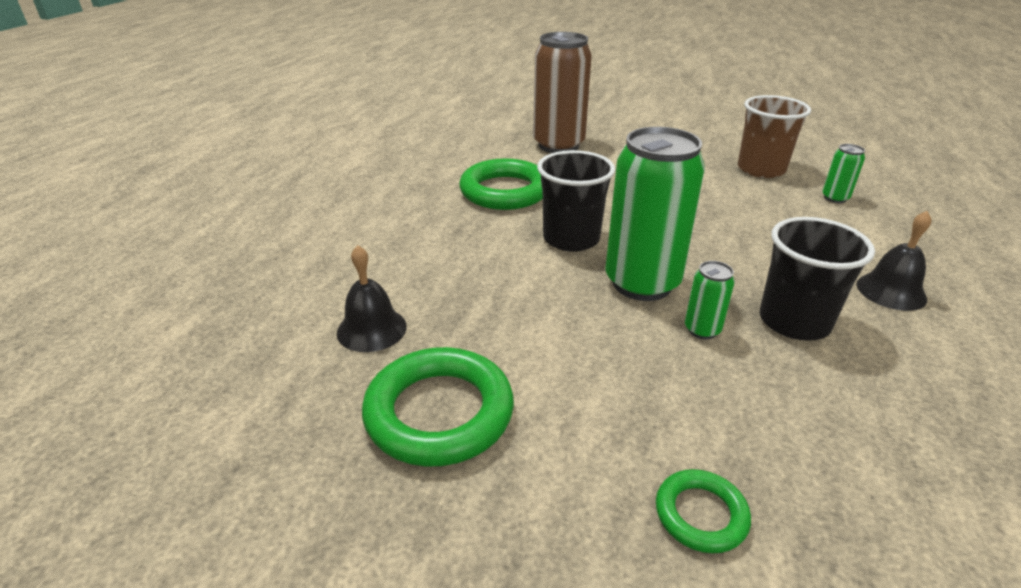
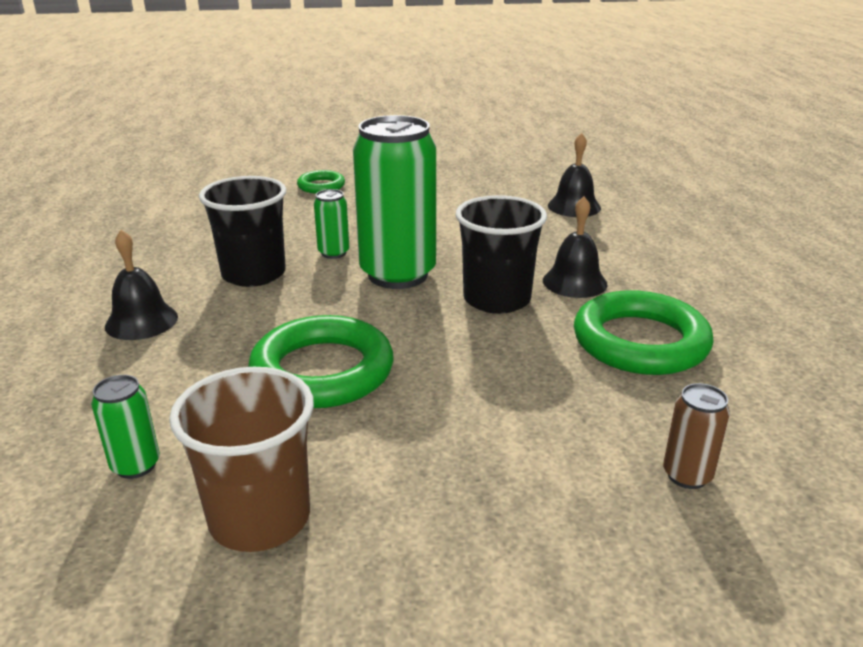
camera: 155 degrees right, 5 degrees down
green ring [362,347,514,466] -> green ring moved to [248,315,394,408]
brown can [533,32,592,153] -> brown can [663,383,730,489], size x0.44
none -> black bell [543,196,608,298]

